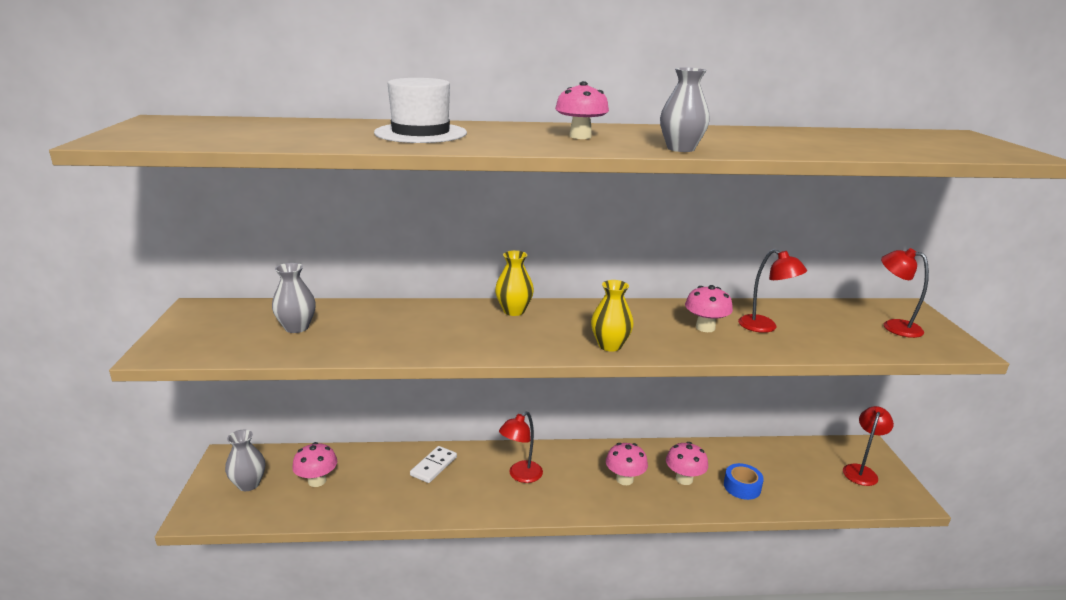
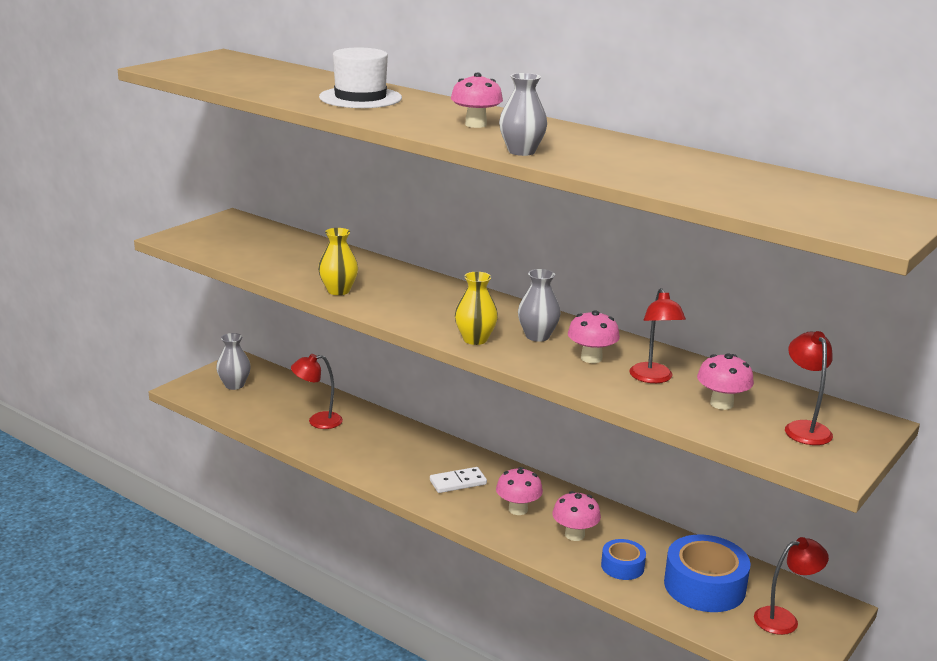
camera: 40 degrees right, 0 degrees up
grey vase [272,263,316,333] -> grey vase moved to [518,269,561,342]
pink mushroom [292,442,337,487] -> pink mushroom moved to [697,353,754,410]
white domino [410,446,457,483] -> white domino moved to [430,467,487,493]
yellow vase [495,250,534,316] -> yellow vase moved to [318,228,358,295]
red lamp [499,411,543,483] -> red lamp moved to [291,354,343,429]
none -> blue tape [664,534,751,612]

